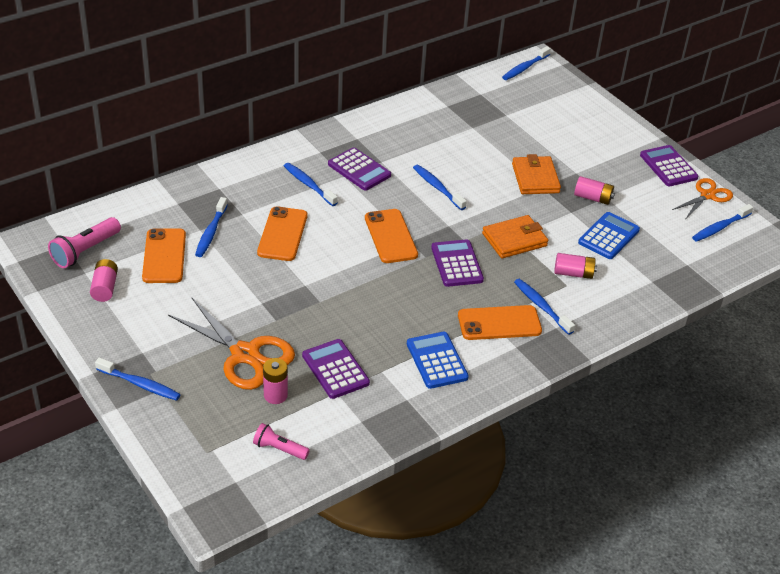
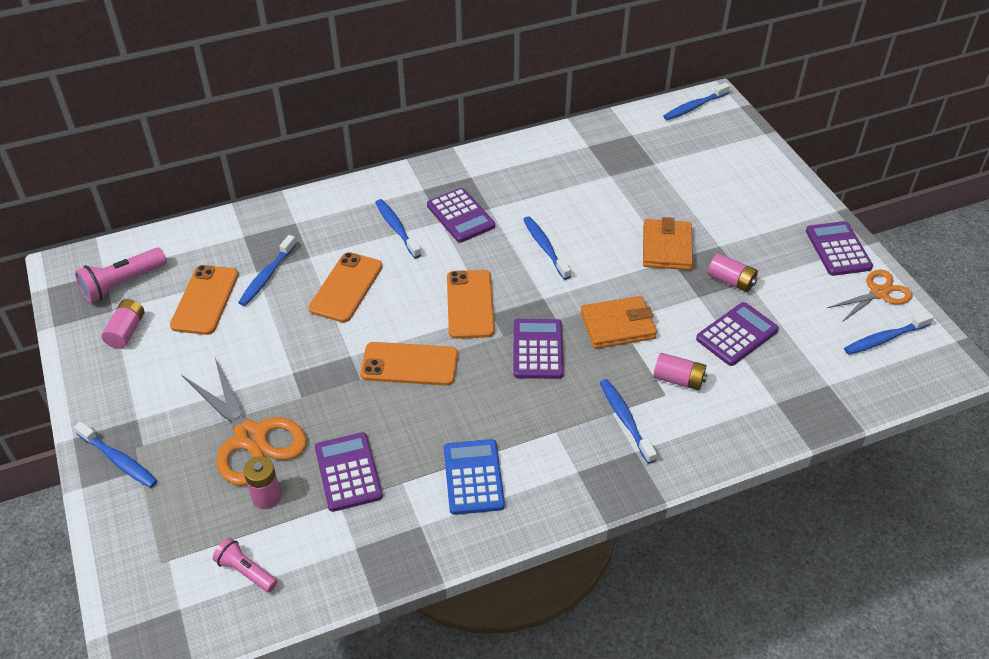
camera: 15 degrees right, 5 degrees up
orange phone [458,305,542,340] -> orange phone moved to [360,342,458,386]
blue calculator [578,212,640,259] -> purple calculator [696,302,779,366]

